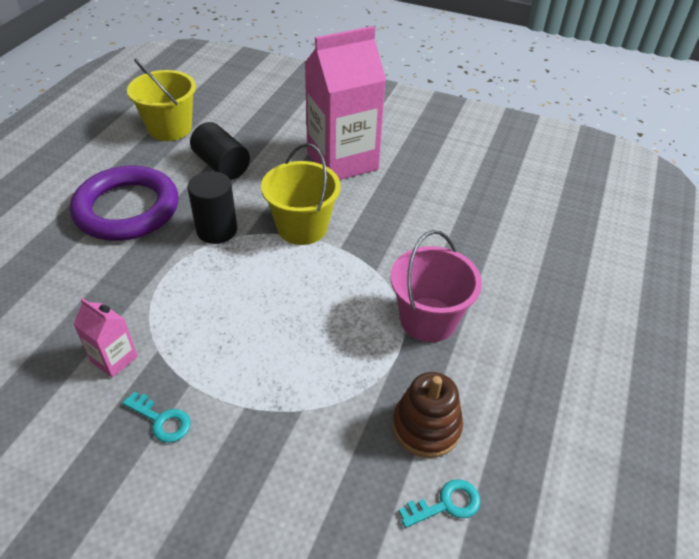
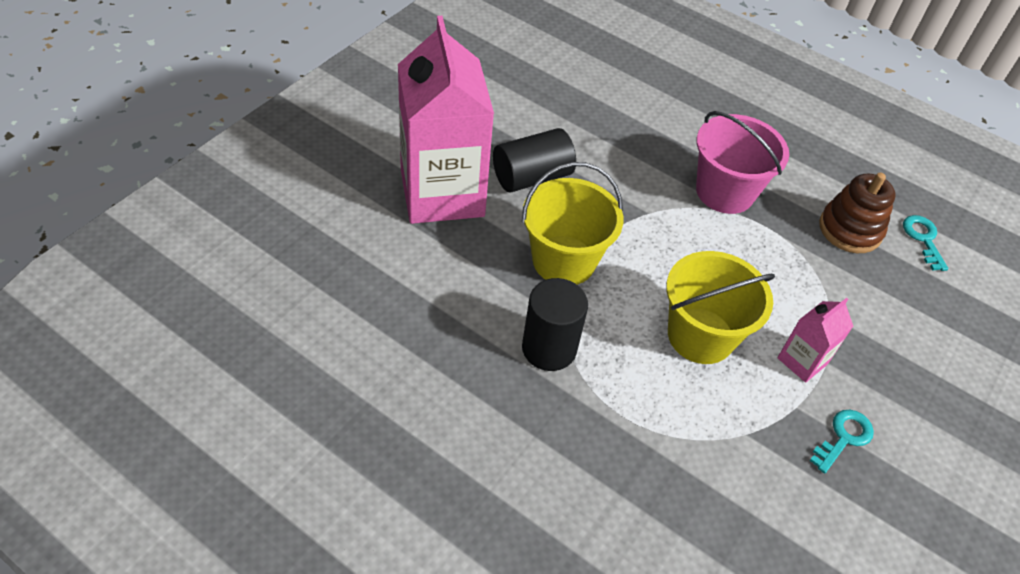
camera: 80 degrees left, 5 degrees up
purple ring [70,166,178,241] -> none
pink carton [73,298,138,378] -> pink carton moved to [777,298,854,383]
yellow bucket [127,59,196,141] -> yellow bucket moved to [666,251,775,364]
black cylinder [190,122,250,180] -> black cylinder moved to [493,128,576,193]

